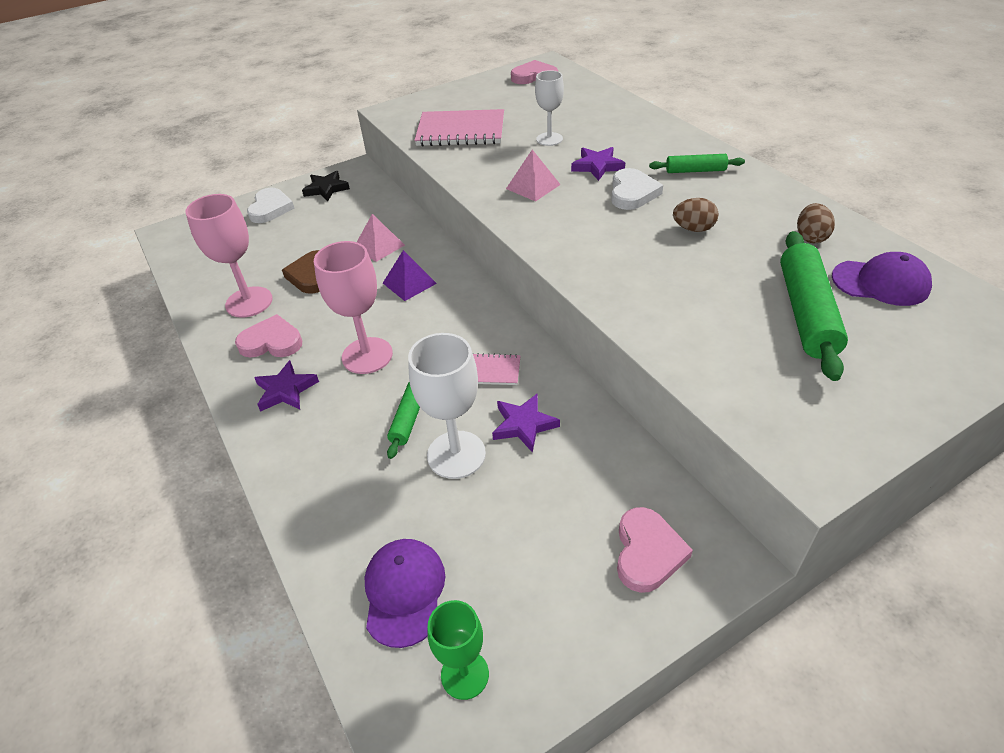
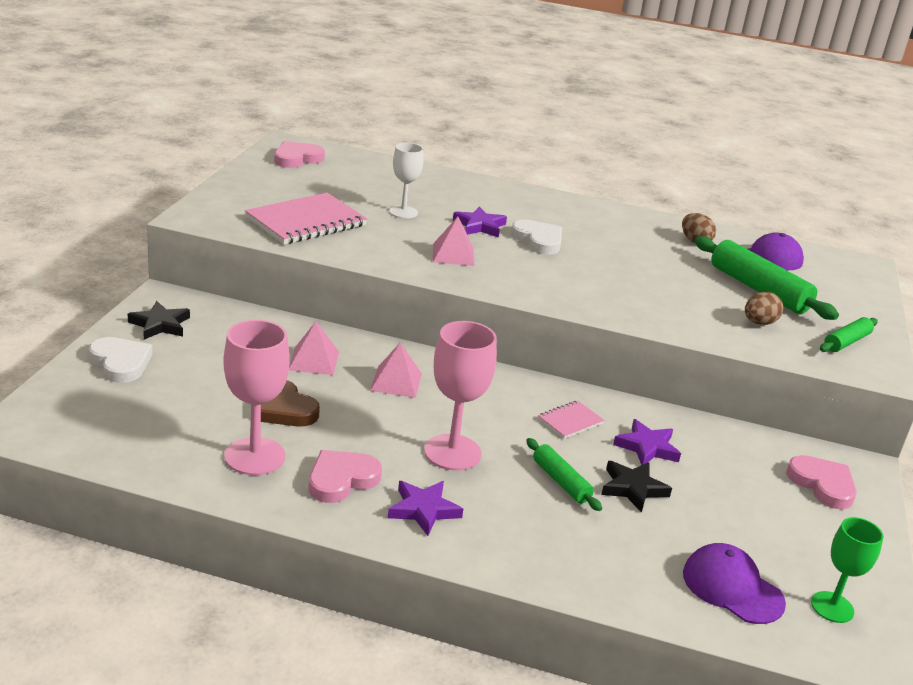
camera: 50 degrees left, 15 degrees down
purple pyramid [383,250,437,301] -> pink pyramid [370,342,422,398]
white goblet [408,333,486,479] -> black star [601,461,672,513]
green rolling pin [649,154,745,173] -> green rolling pin moved to [820,317,877,352]
brown egg [673,198,718,232] -> brown egg moved to [745,292,783,325]

